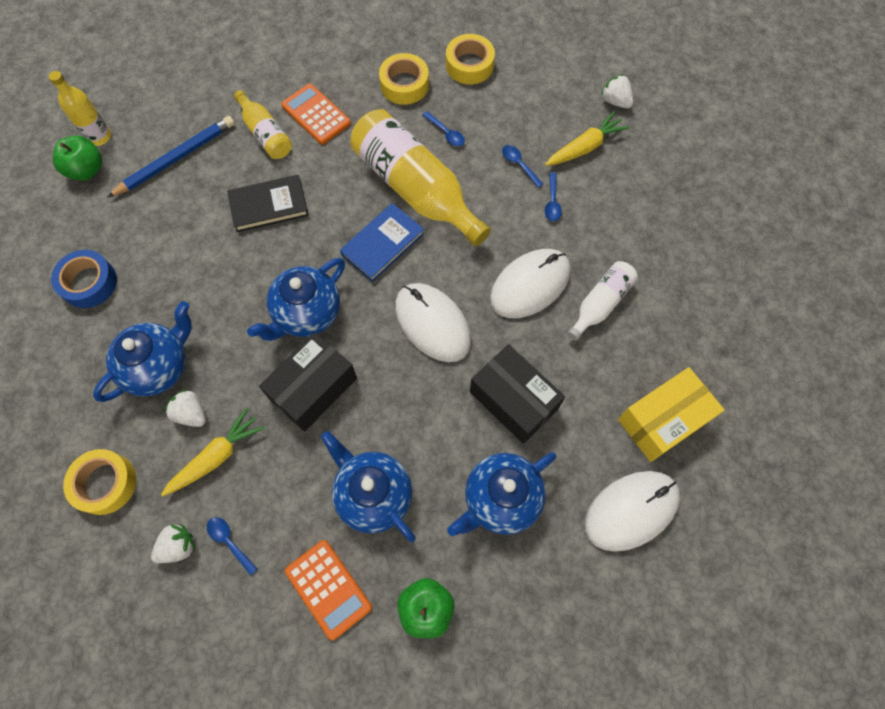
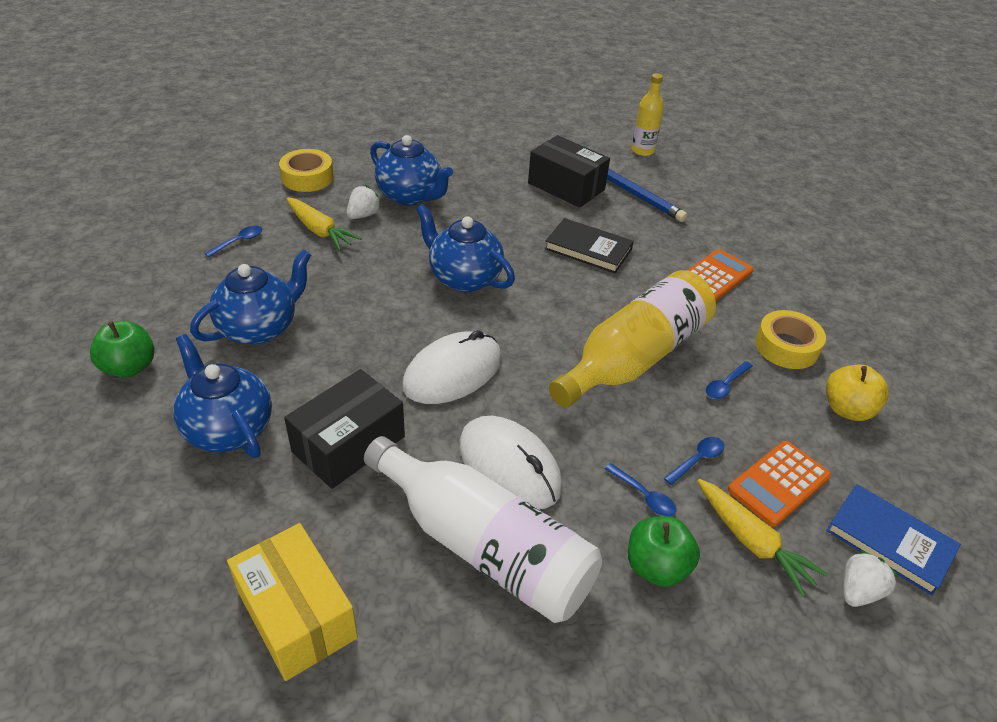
camera: 85 degrees right, 25 degrees down
blue tape [51,250,117,308] -> none
green apple [53,136,102,181] -> green apple moved to [628,516,700,587]
white strawberry [151,524,195,563] -> none
black book [227,175,309,232] -> black book turned 45 degrees counterclockwise [545,218,634,273]
yellow bottle [234,90,292,159] -> none
black box [259,332,357,432] -> black box moved to [528,135,610,208]
orange calculator [285,540,372,640] -> orange calculator moved to [728,441,831,527]
blue book [340,203,424,282] -> blue book moved to [826,484,961,596]
yellow tape [446,34,495,85] -> yellow apple [826,365,889,421]
blue spoon [545,172,562,221] -> blue spoon turned 135 degrees counterclockwise [605,463,676,517]
white bottle [567,261,638,341] -> white bottle [364,436,602,623], size x1.92
white mouse [585,471,680,552] -> none

